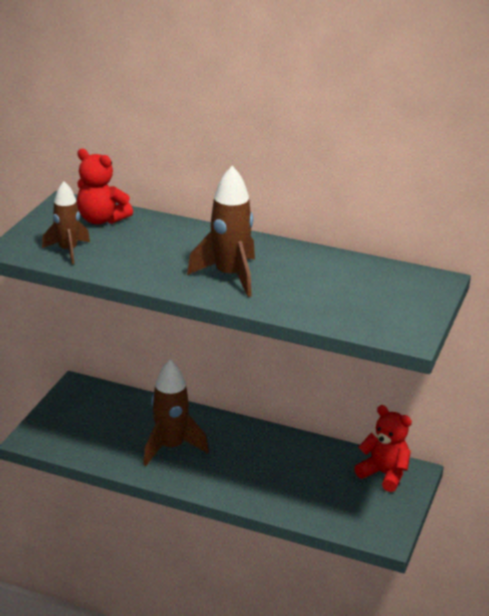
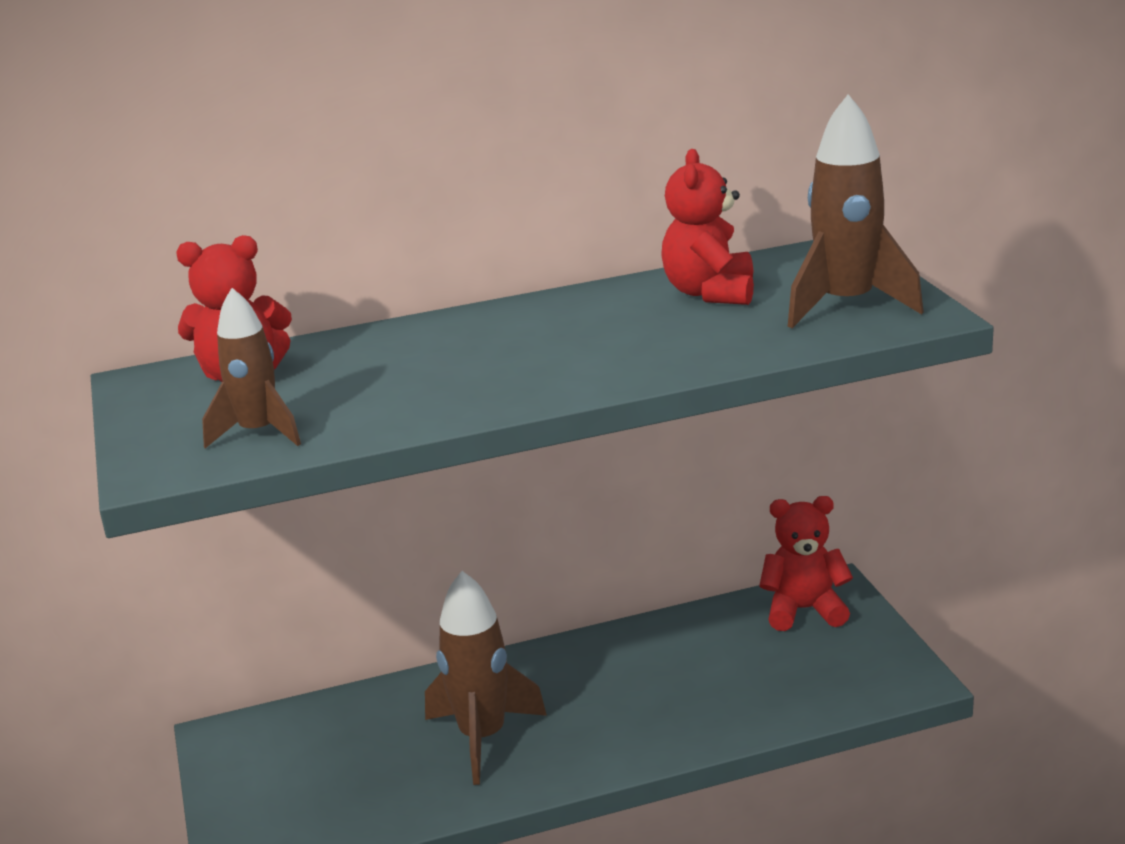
camera: 35 degrees left, 5 degrees down
brown rocket [187,166,255,297] -> brown rocket moved to [788,94,924,328]
none -> red teddy bear [661,149,754,305]

